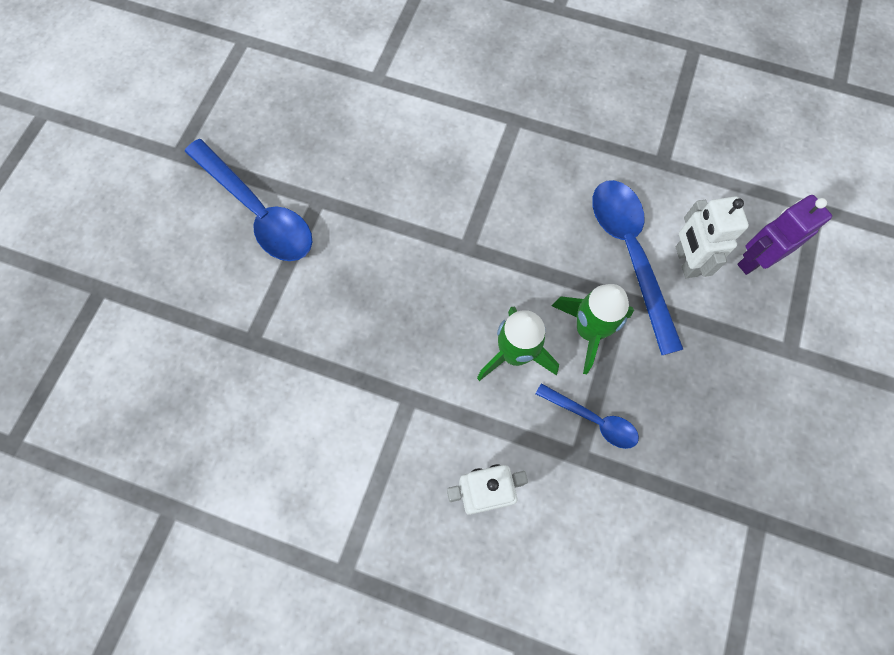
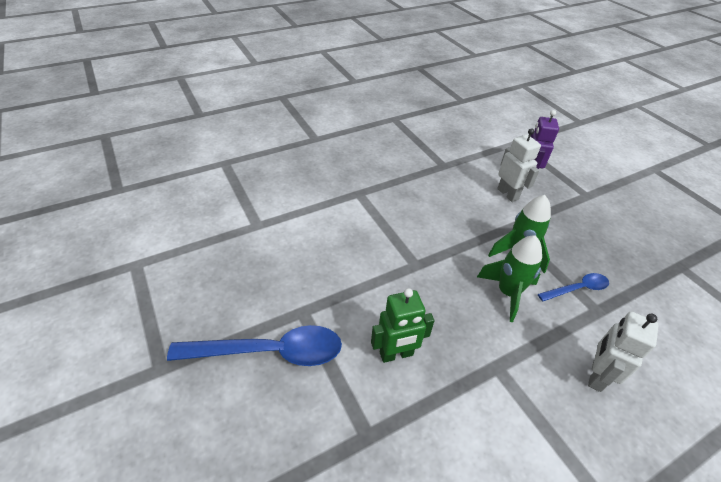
camera: 50 degrees left, 25 degrees down
blue spoon [592,180,683,355] -> none
white robot [676,196,749,278] -> white robot turned 150 degrees counterclockwise [497,128,541,202]
none -> green robot [371,288,435,363]

